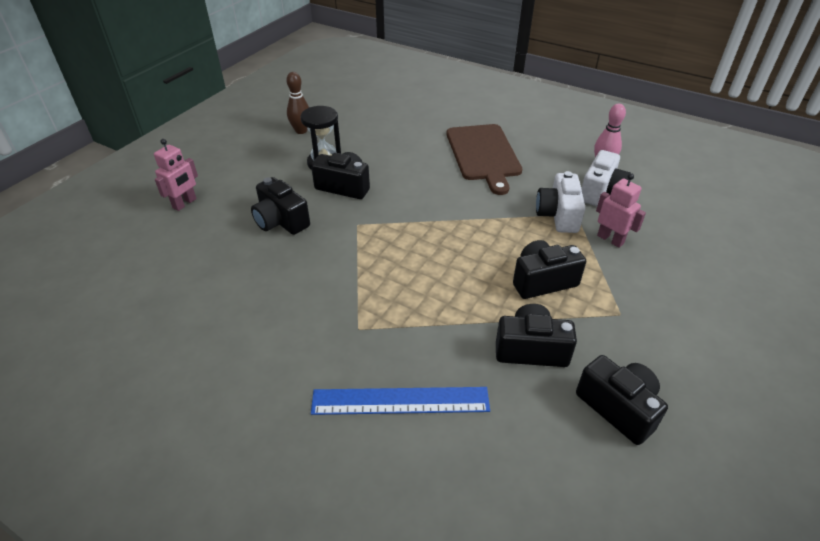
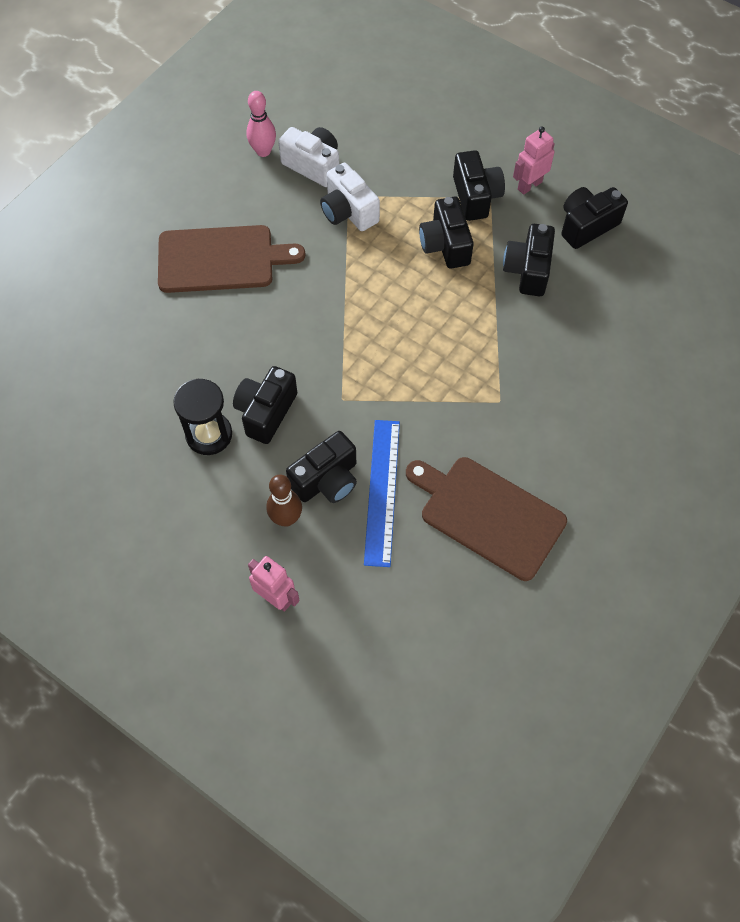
camera: 85 degrees left, 20 degrees up
brown bowling pin [286,72,309,134] -> brown bowling pin moved to [266,475,302,527]
blue ruler [311,387,490,415] -> blue ruler moved to [364,420,400,567]
white camera [536,171,585,233] -> white camera turned 45 degrees clockwise [320,163,380,231]
pink robot [596,173,646,248] -> pink robot moved to [513,126,555,195]
none -> brown cutting board [406,457,567,581]
none -> black camera [453,150,505,221]

